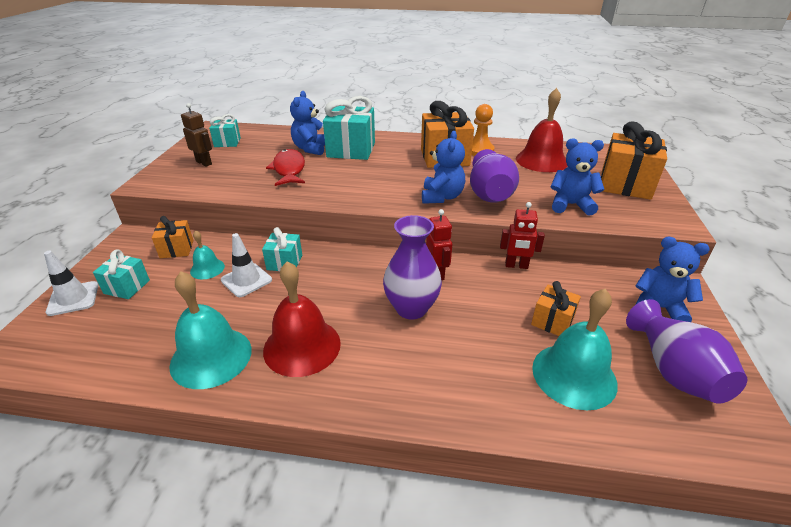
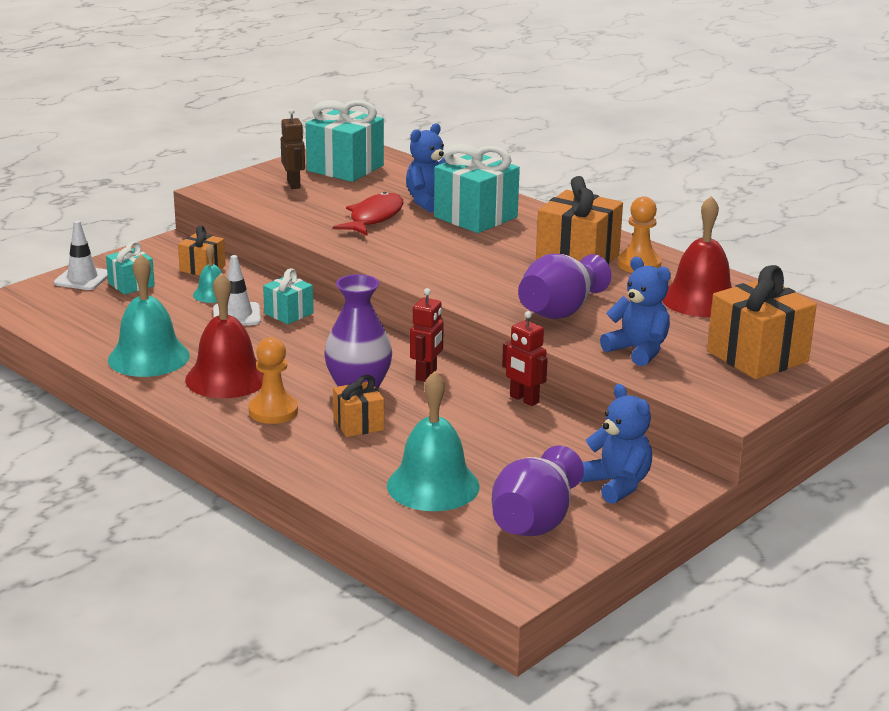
camera: 35 degrees right, 10 degrees down
turquoise gift [209,114,241,147] -> turquoise gift [306,100,384,182], size x1.83
blue teddy bear [422,131,465,204] -> none
orange gift [531,281,581,336] -> orange gift moved to [333,375,384,437]
none -> orange pawn [249,337,298,424]

